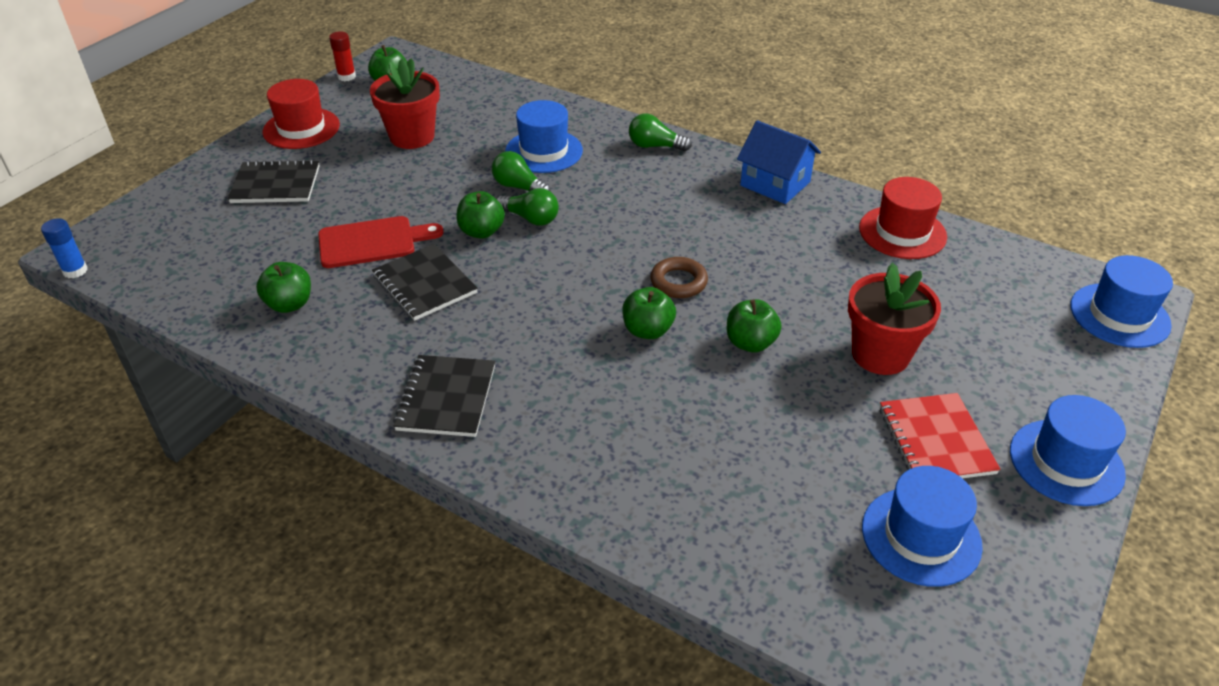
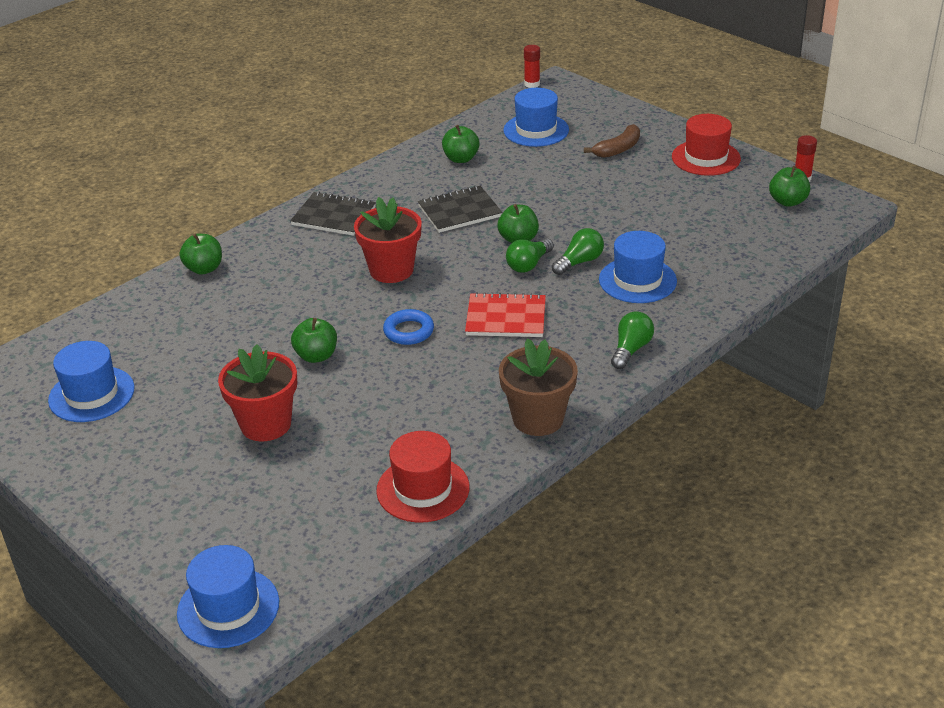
camera: 105 degrees right, 5 degrees down
blue glue stick [41,218,88,278] -> red glue stick [524,45,540,88]
black notebook [228,159,320,203] -> brown banana [584,124,640,158]
red cutting board [318,216,443,268] -> none
red flower pot [370,58,440,149] -> red flower pot moved to [354,197,422,283]
green apple [622,287,676,339] -> green apple moved to [179,233,222,275]
brown ring [650,257,708,298] -> blue ring [383,309,434,345]
blue house [737,121,821,204] -> brown flower pot [499,339,578,436]
red notebook [880,393,1001,478] -> red notebook moved to [465,292,546,337]
blue hat [1010,395,1126,506] -> blue hat moved to [503,88,569,147]

